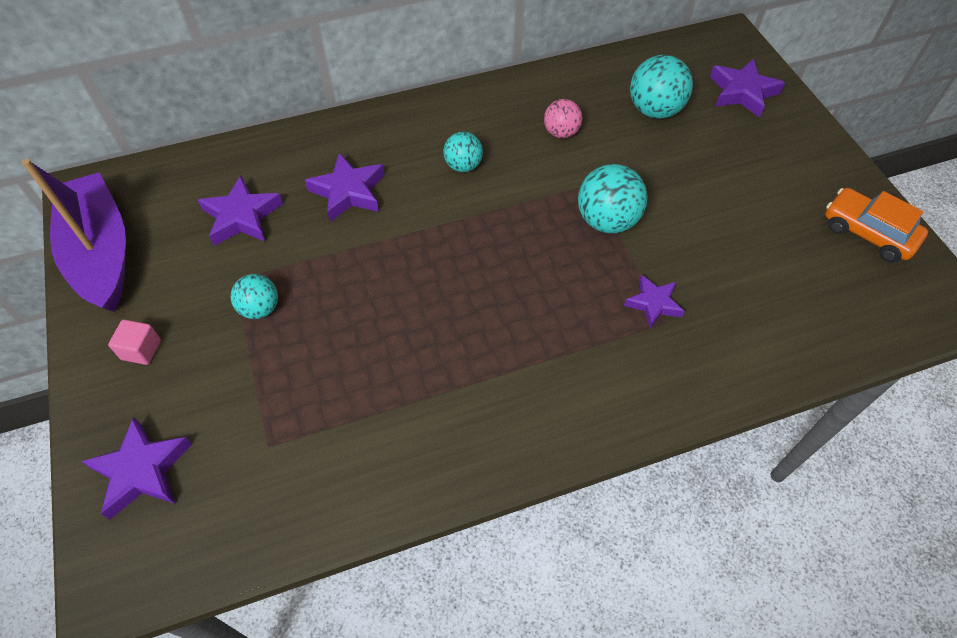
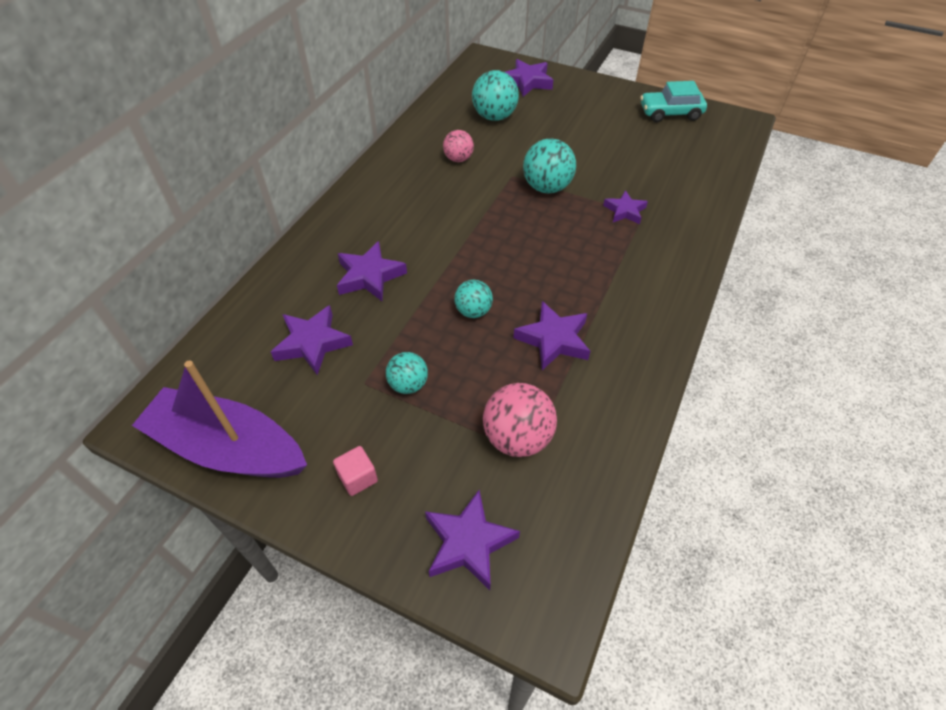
camera: 45 degrees left, 5 degrees down
turquoise ball [443,132,483,172] -> turquoise ball moved to [454,280,493,318]
orange car [825,188,928,263] -> turquoise car [640,81,707,122]
none -> pink ball [483,383,557,457]
none -> purple star [513,301,590,370]

